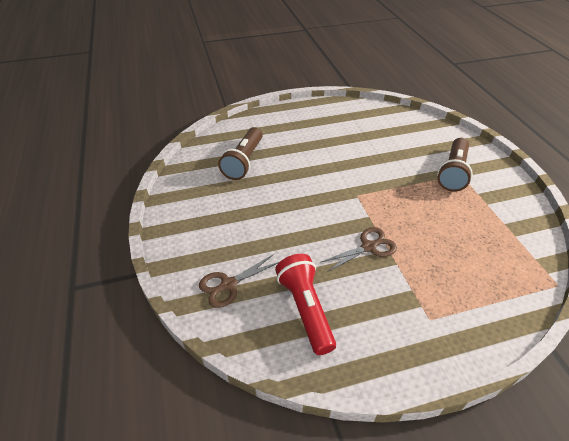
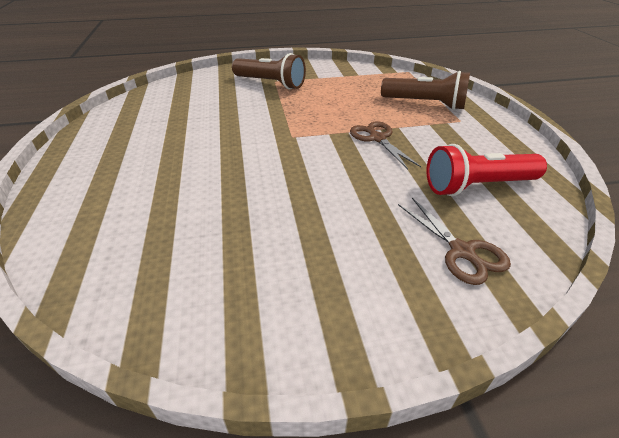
camera: 85 degrees left, 5 degrees down
brown flashlight [218,127,263,180] -> brown flashlight moved to [381,71,470,110]

